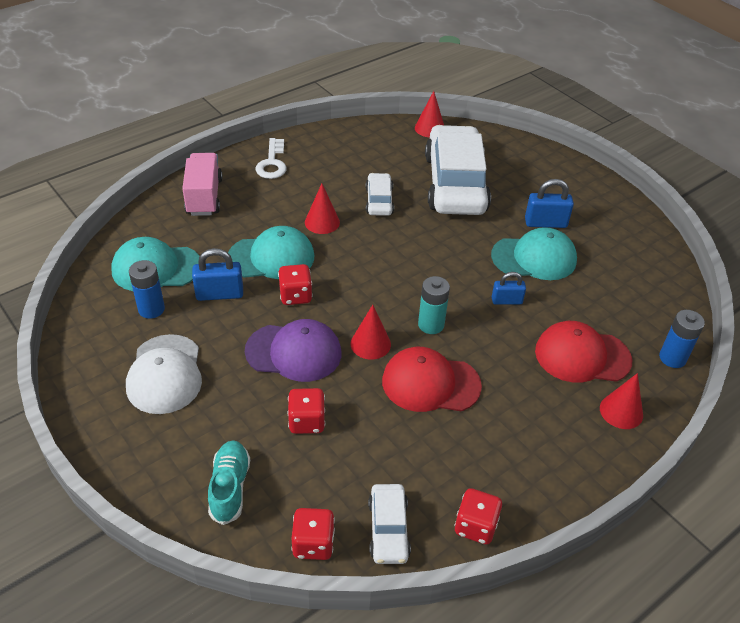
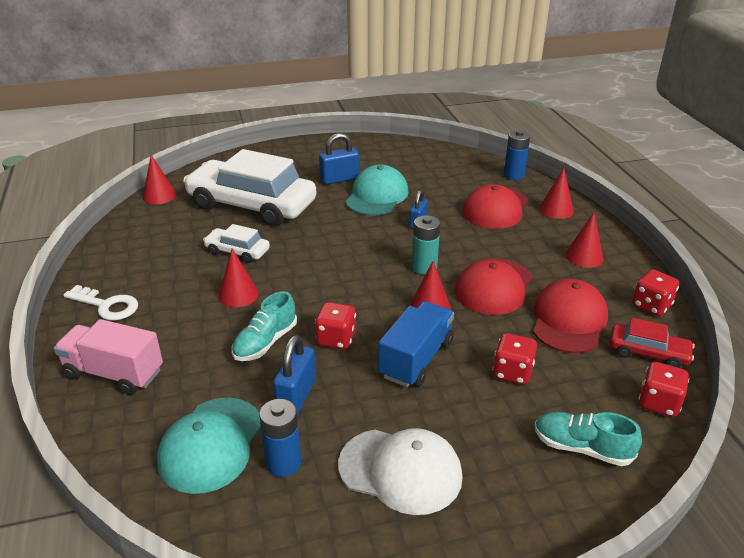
camera: 65 degrees left, 10 degrees down
turquoise cap [228,226,314,279] -> turquoise shoe [232,291,297,361]
purple cap [245,319,341,382] -> blue truck [378,301,454,387]
white car [368,484,411,564] -> red car [610,317,695,368]
blue padlock [525,179,574,228] -> blue padlock turned 45 degrees clockwise [319,133,359,185]
none -> red cap [533,279,608,353]
none -> red cone [565,212,604,268]

